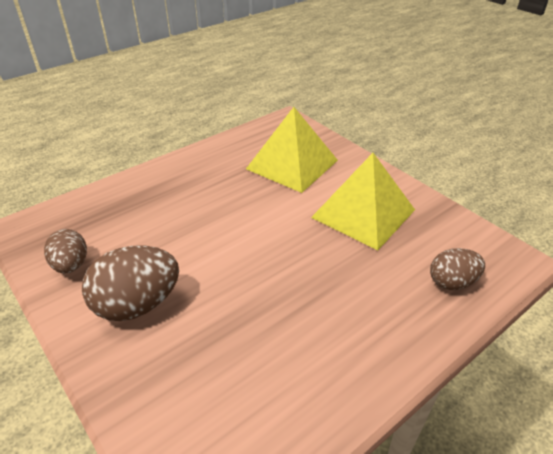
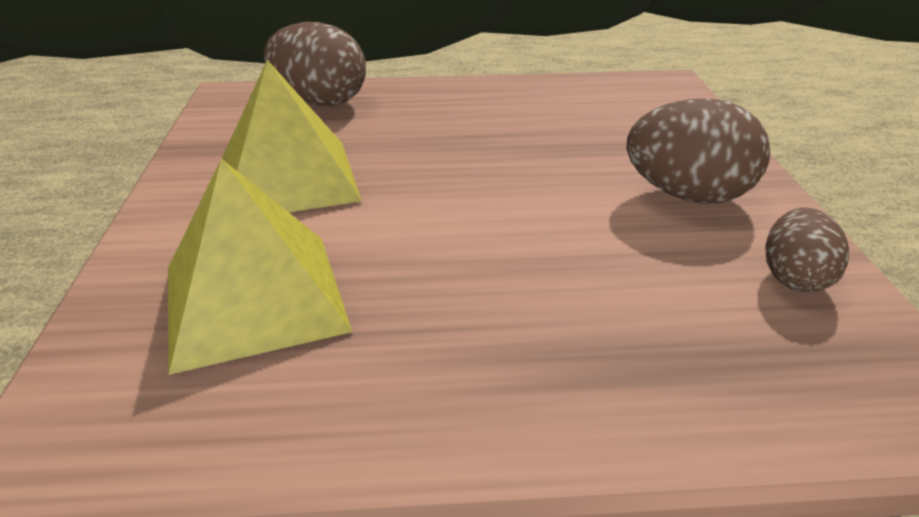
camera: 145 degrees left, 5 degrees down
brown egg [430,248,485,290] -> brown egg [264,22,366,106], size x1.63

